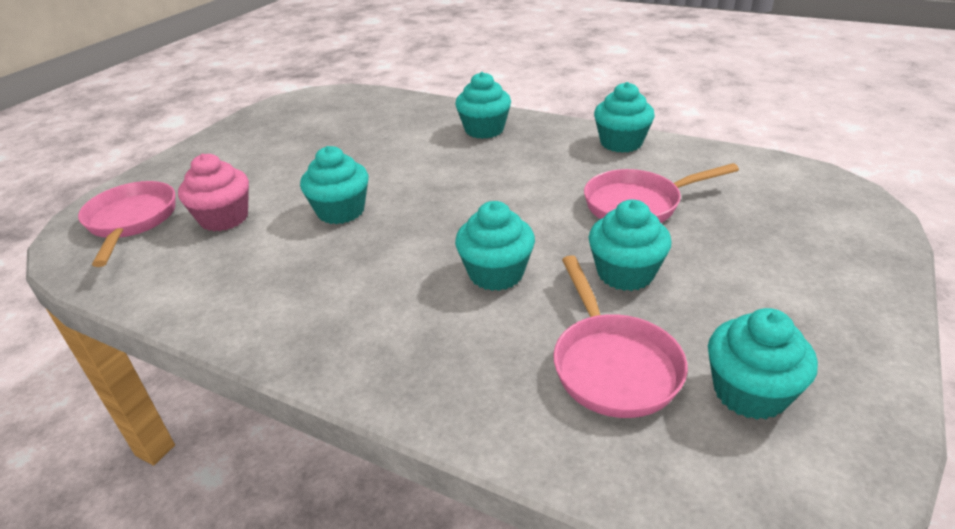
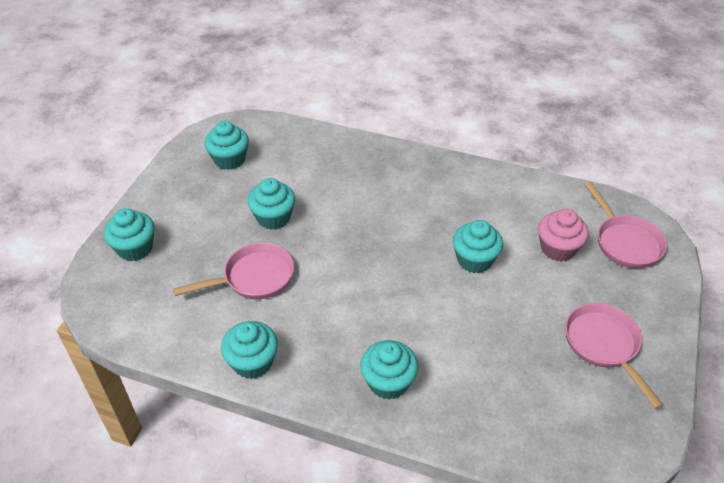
camera: 170 degrees right, 10 degrees up
turquoise cupcake [455,201,535,291] -> turquoise cupcake moved to [104,208,155,261]
pink pan [553,255,688,418] -> pink pan moved to [565,303,663,409]

